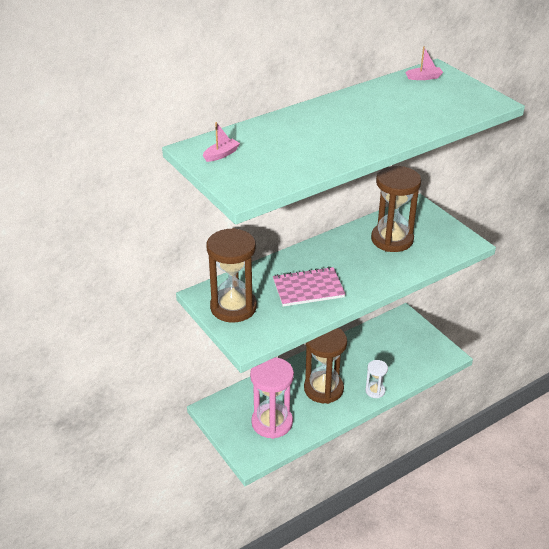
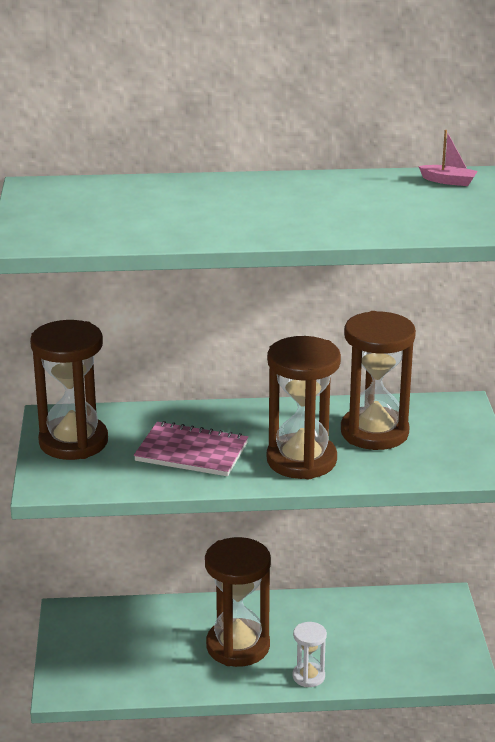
camera: 30 degrees right, 10 degrees down
pink boat [203,122,240,162] -> none
pink hourglass [250,357,294,439] -> none
none -> brown hourglass [267,336,341,479]

